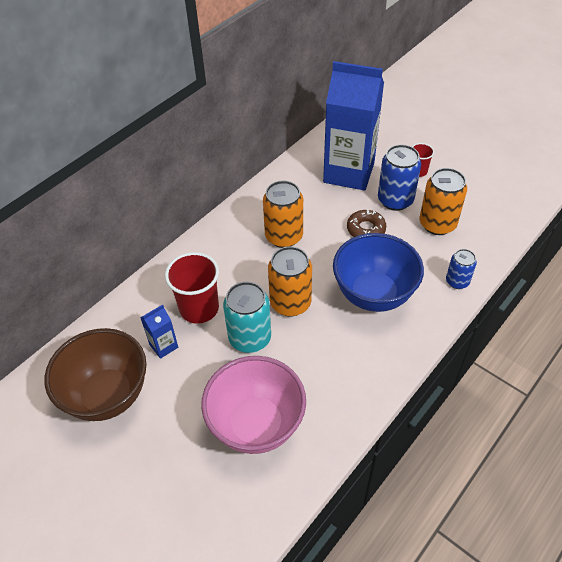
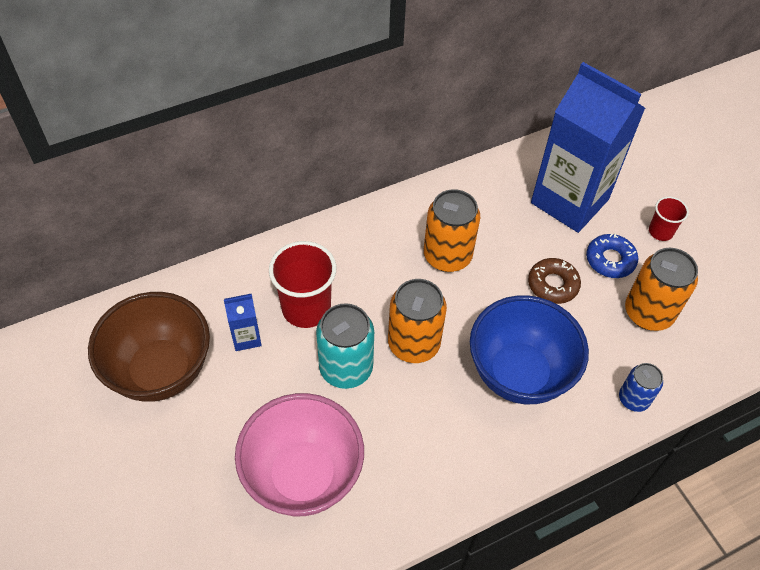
camera: 20 degrees right, 5 degrees up
blue can [378,144,421,211] -> blue donut [586,233,638,278]

